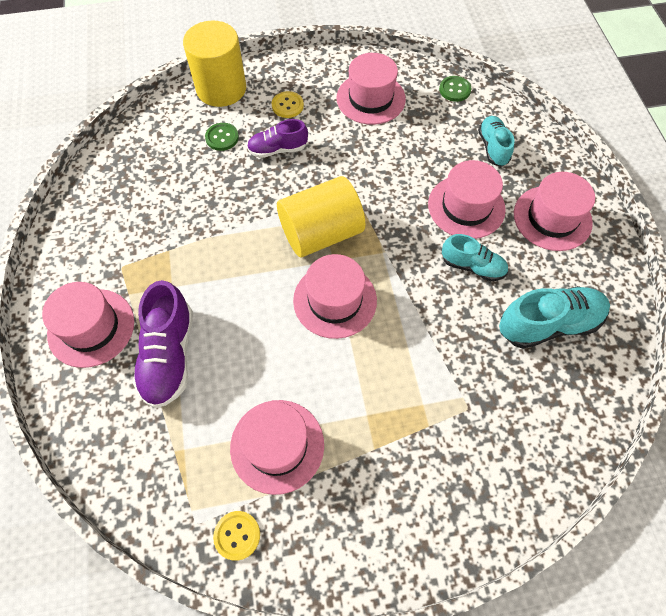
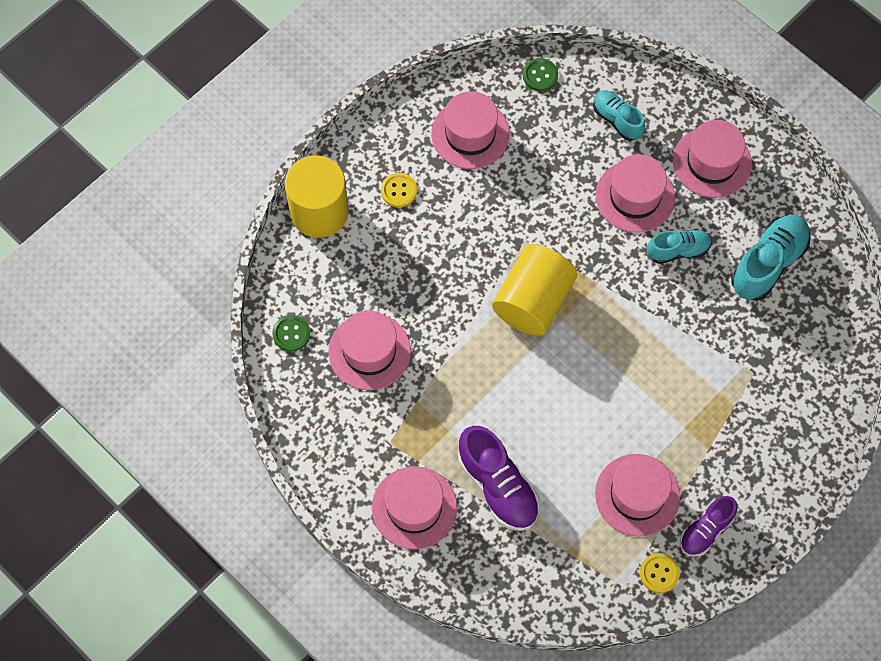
camera: 35 degrees left, 5 degrees up
green button [205,123,239,151] -> green button moved to [272,315,310,351]
purple shoe [247,119,308,158] -> purple shoe moved to [680,496,737,557]
pink hat [293,254,377,339] -> pink hat moved to [328,310,411,390]

